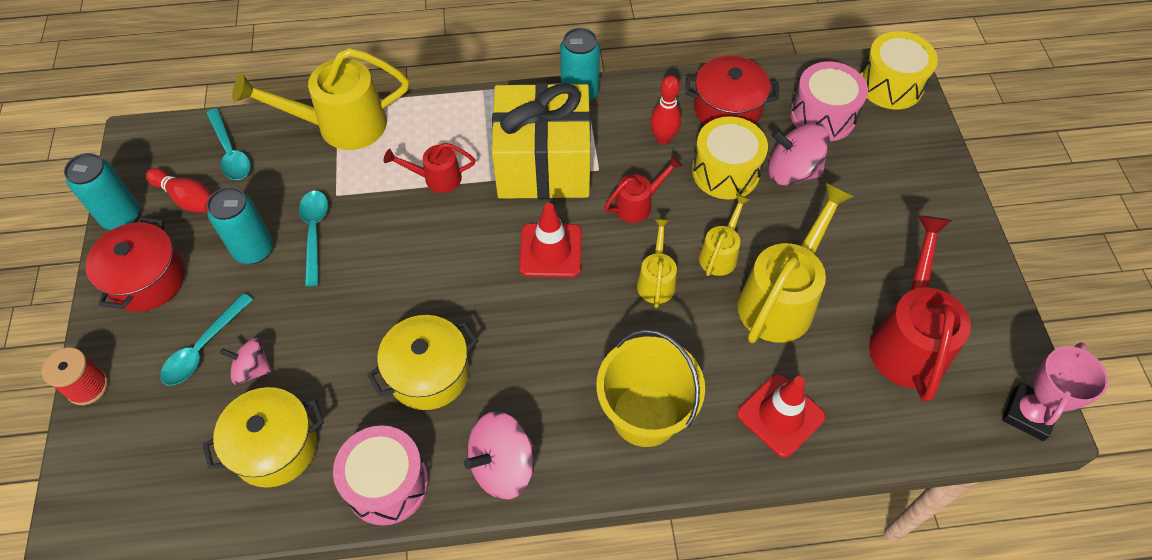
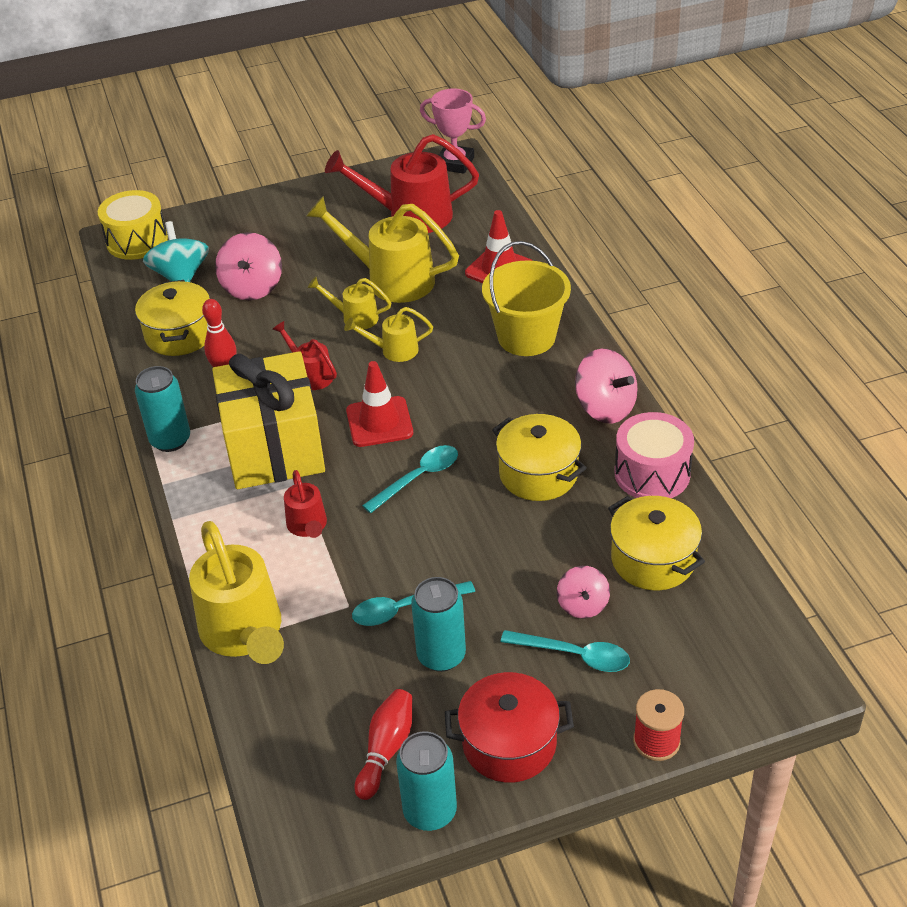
camera: 100 degrees left, 15 degrees down
turquoise spoon [206,108,251,180] -> turquoise spoon moved to [362,445,458,513]
red pot [686,56,779,125] -> yellow pot [135,280,210,356]
yellow drum [692,116,768,200] -> none
pink drum [790,62,868,141] -> turquoise spinning top [143,221,209,282]

